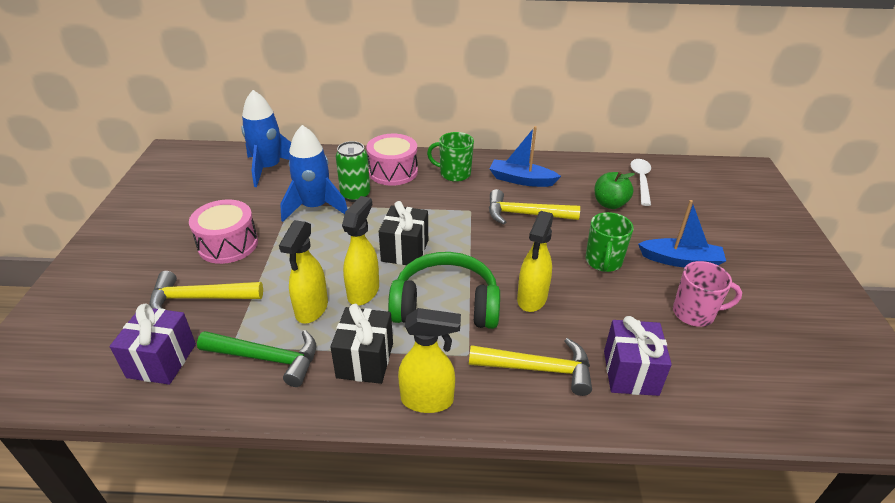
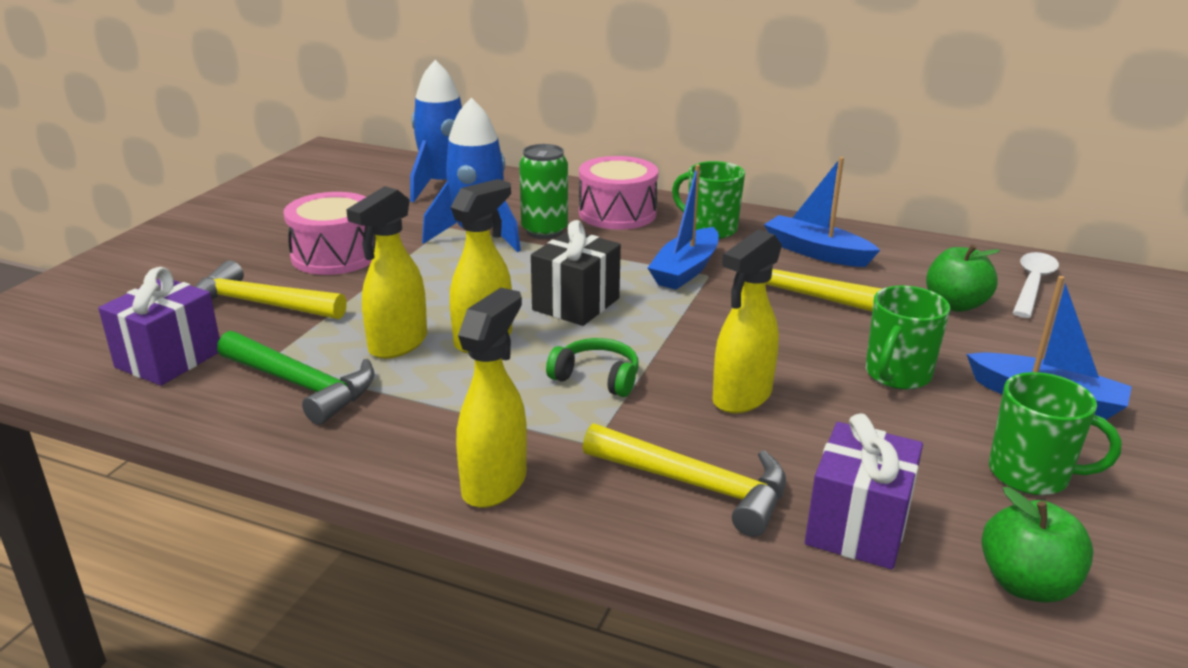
camera: 20 degrees right, 10 degrees down
black gift [330,304,393,384] -> none
green headphones [388,252,500,329] -> green headphones [546,338,639,397], size x0.49
yellow spray bottle [398,308,461,413] -> yellow spray bottle turned 90 degrees counterclockwise [456,288,527,508]
pink mug [673,261,742,327] -> green mug [989,372,1122,495]
none -> blue boat [648,165,719,290]
none -> green apple [982,487,1093,603]

